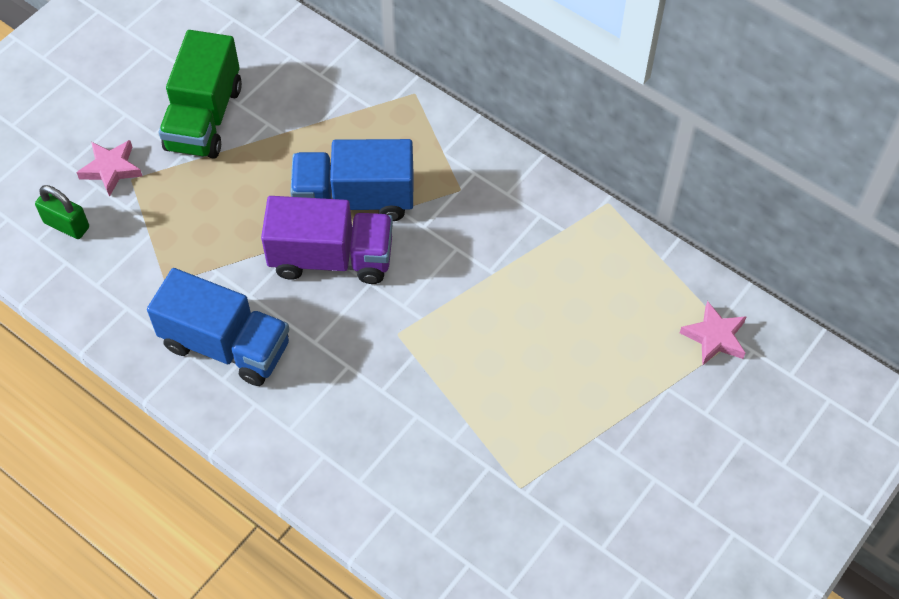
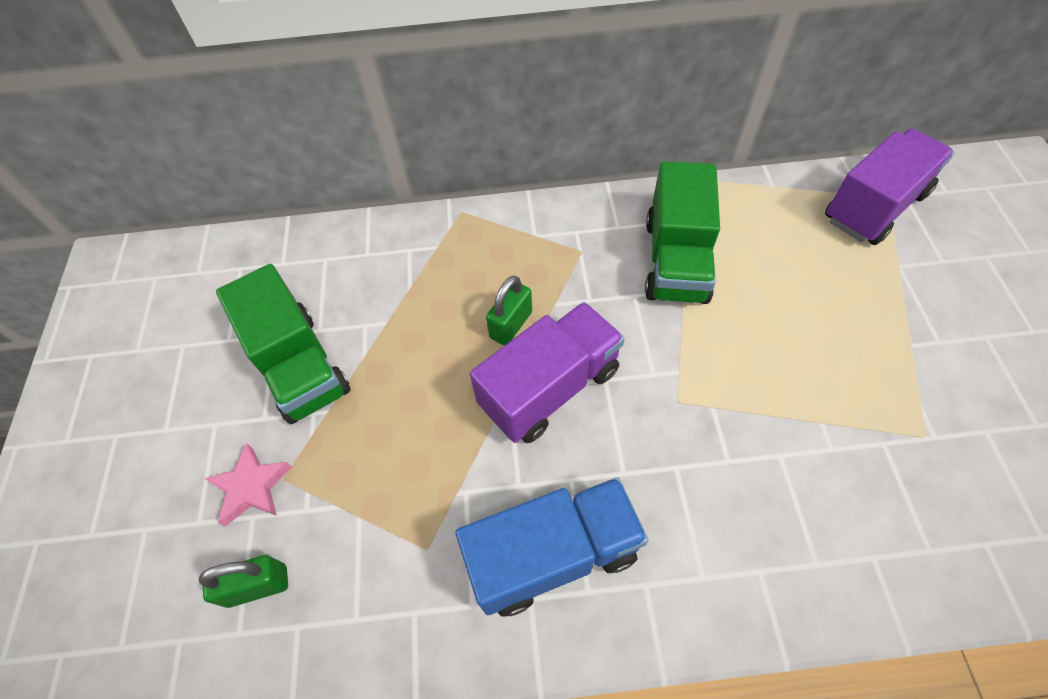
camera: 40 degrees left, 0 degrees up
blue truck [290,139,413,221] -> green padlock [486,276,532,346]
pink star [680,301,747,365] -> purple truck [825,128,954,245]
none -> green truck [645,161,720,304]

